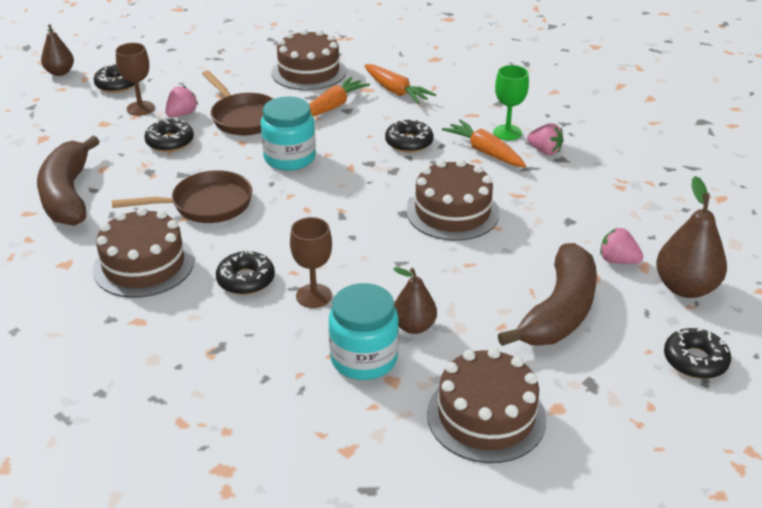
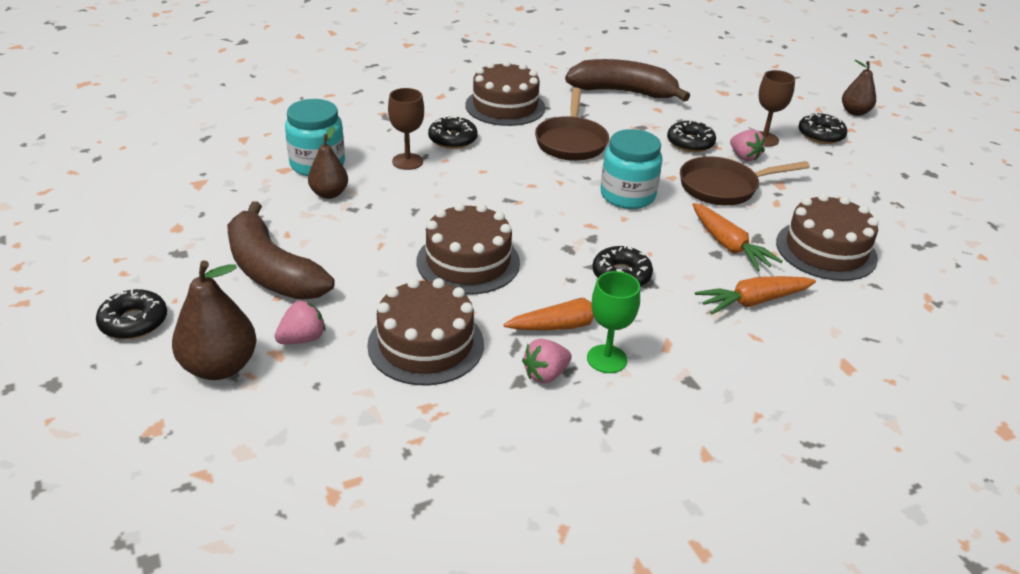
camera: 110 degrees right, 0 degrees up
brown cake [427,348,546,463] -> brown cake moved to [367,278,484,385]

